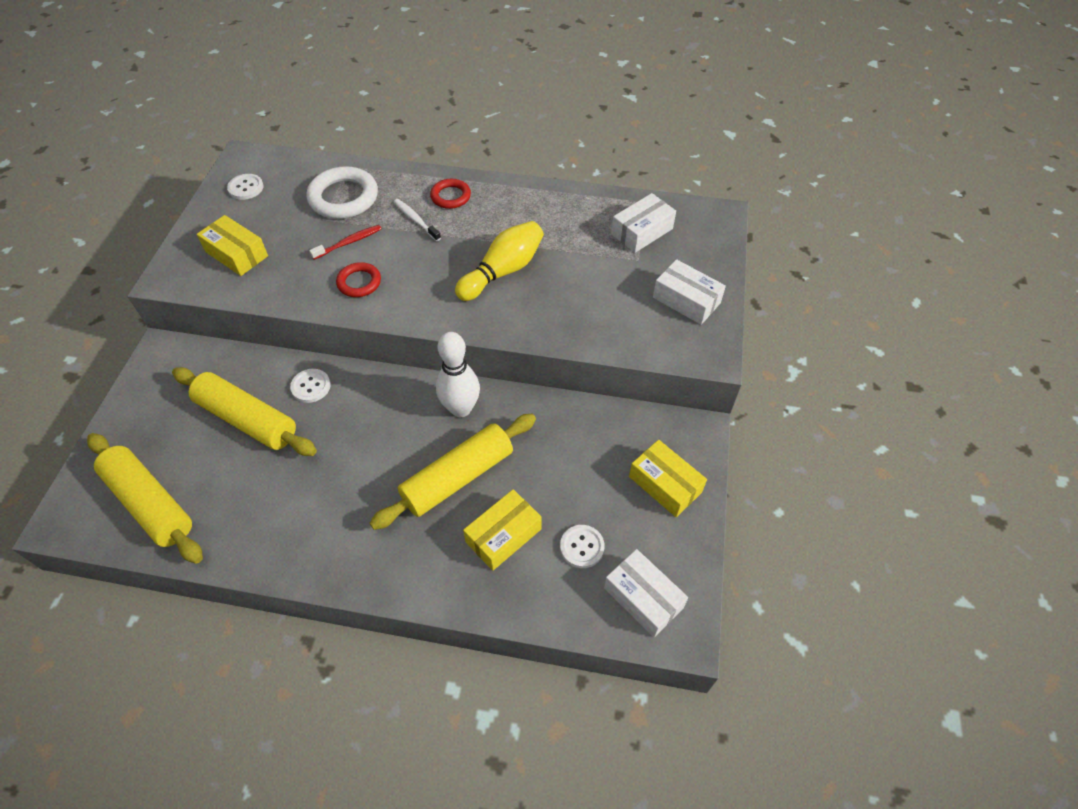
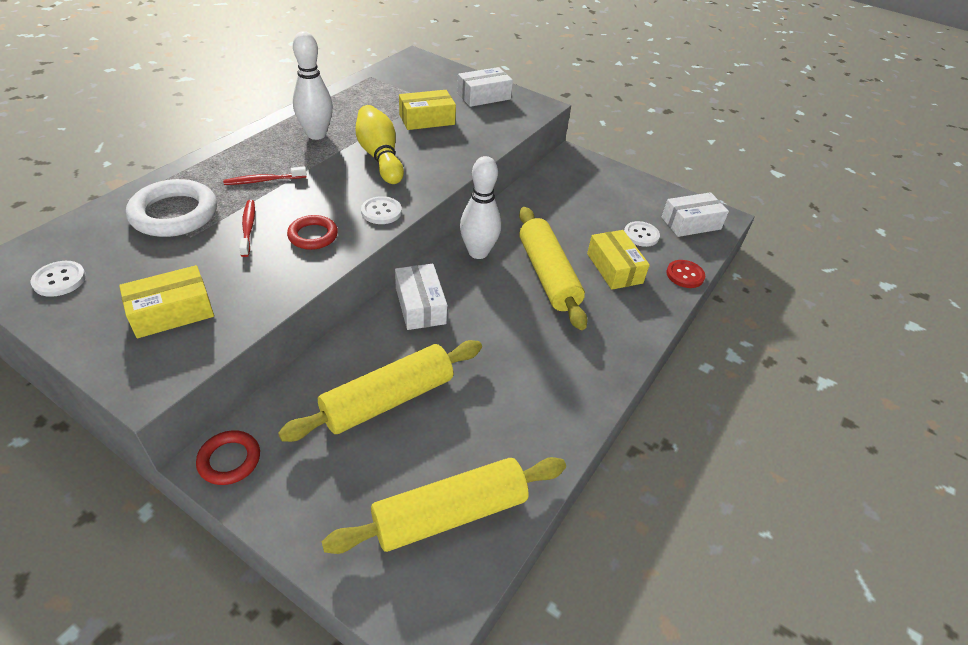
camera: 70 degrees left, 10 degrees down
white button [290,369,331,403] -> white button moved to [361,196,402,224]
white toothbrush [394,199,441,241] -> red toothbrush [223,166,307,185]
red ring [430,179,471,209] -> red ring moved to [196,430,260,485]
white box [611,193,676,253] -> white box moved to [395,264,447,330]
yellow box [629,440,707,517] -> yellow box moved to [399,90,456,130]
none -> white bowling pin [293,31,333,140]
none -> red button [666,260,705,288]

